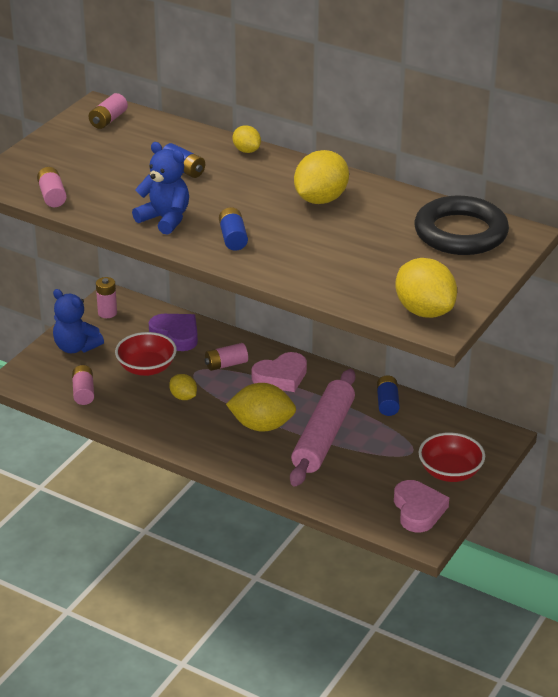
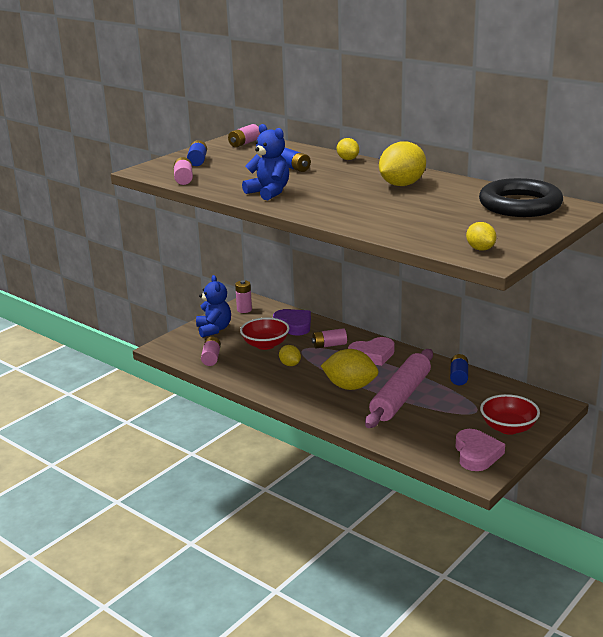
camera: 10 degrees right, 10 degrees down
blue teddy bear [53,289,104,353] -> blue teddy bear turned 150 degrees counterclockwise [196,275,231,338]
blue battery [219,207,248,251] -> blue battery moved to [187,140,207,166]
yellow lemon [395,258,457,318] -> yellow lemon [466,222,496,251], size x0.54

